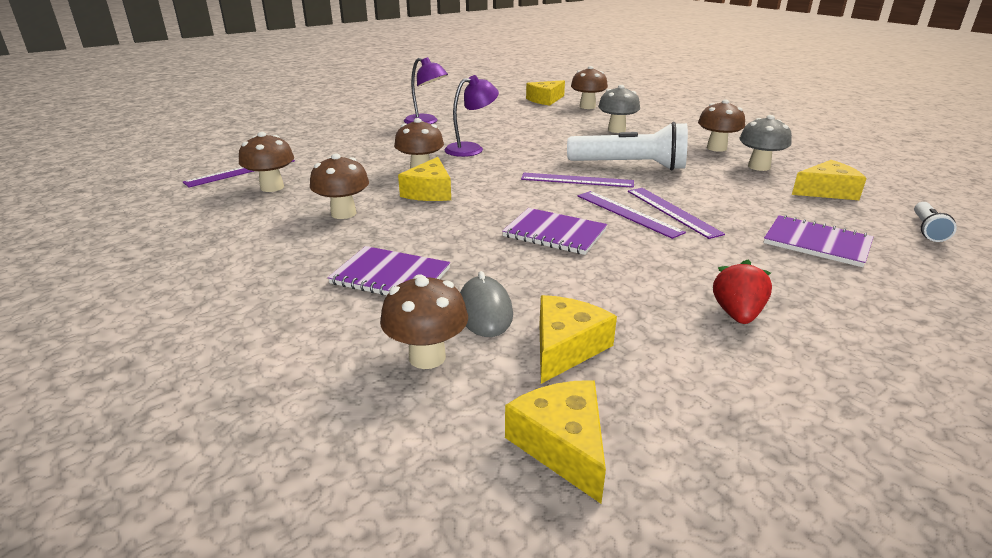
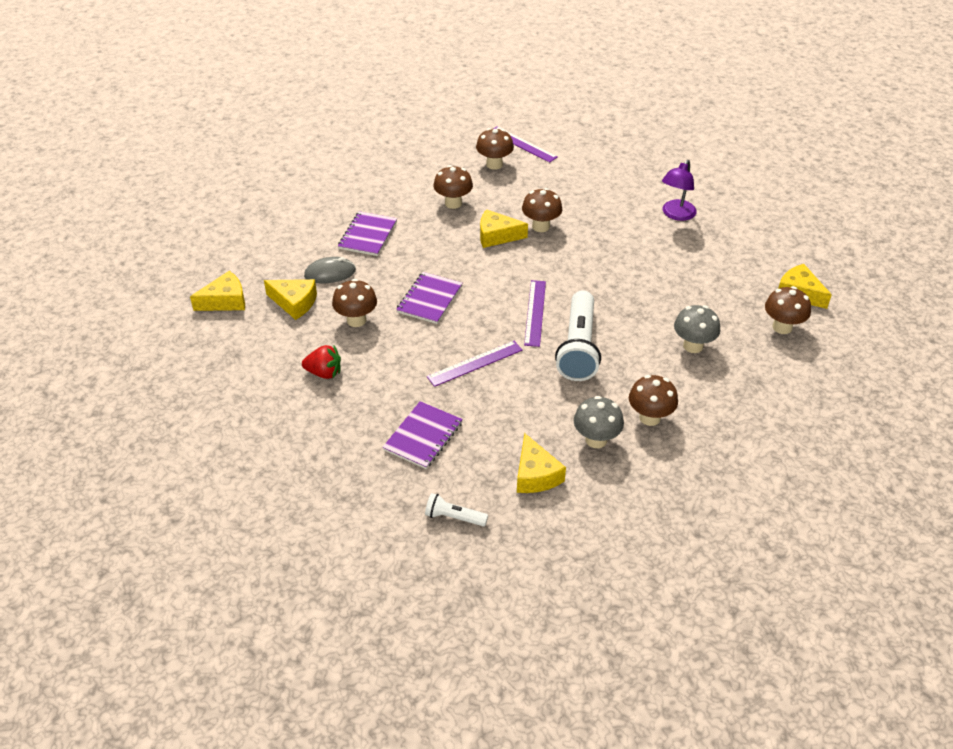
camera: 85 degrees right, 15 degrees up
brown mushroom [380,274,468,369] -> brown mushroom moved to [332,279,377,327]
purple lamp [444,75,499,157] -> none
purple ruler [578,191,686,239] -> none

